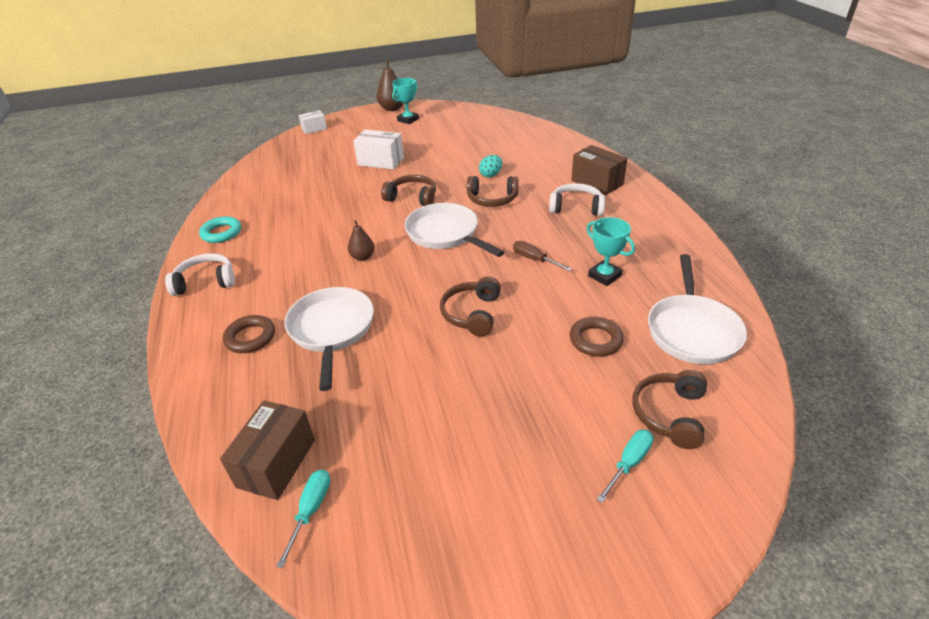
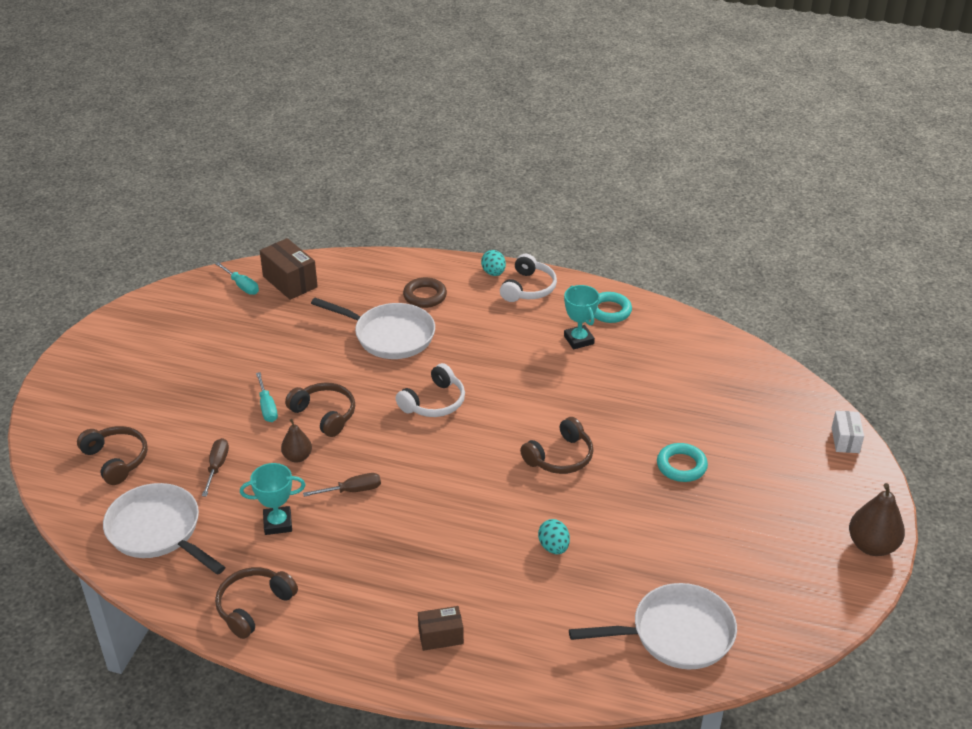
camera: 120 degrees right, 0 degrees up
brown pear [348,220,375,261] -> brown pear moved to [281,419,312,463]
white box [353,130,404,170] -> turquoise ring [657,443,708,482]
turquoise trophy [392,78,419,124] -> turquoise trophy moved to [564,285,599,349]
white pan [404,203,504,257] -> white pan moved to [569,583,737,670]
brown headphones [467,176,519,207] -> brown headphones moved to [215,567,298,639]
white headphones [549,183,605,216] -> white headphones moved to [396,363,465,417]
brown ring [570,317,624,357] -> brown screwdriver [202,438,229,497]
brown box [571,145,628,195] -> brown box [418,606,464,651], size x0.62
turquoise screwdriver [596,430,653,503] -> turquoise screwdriver moved to [256,372,278,422]
none -> turquoise egg [481,250,506,276]

